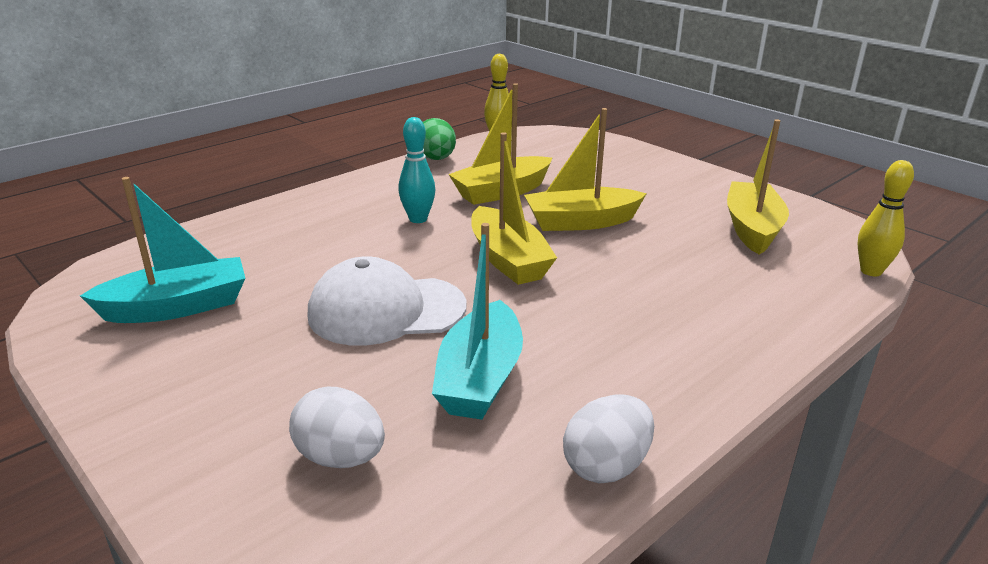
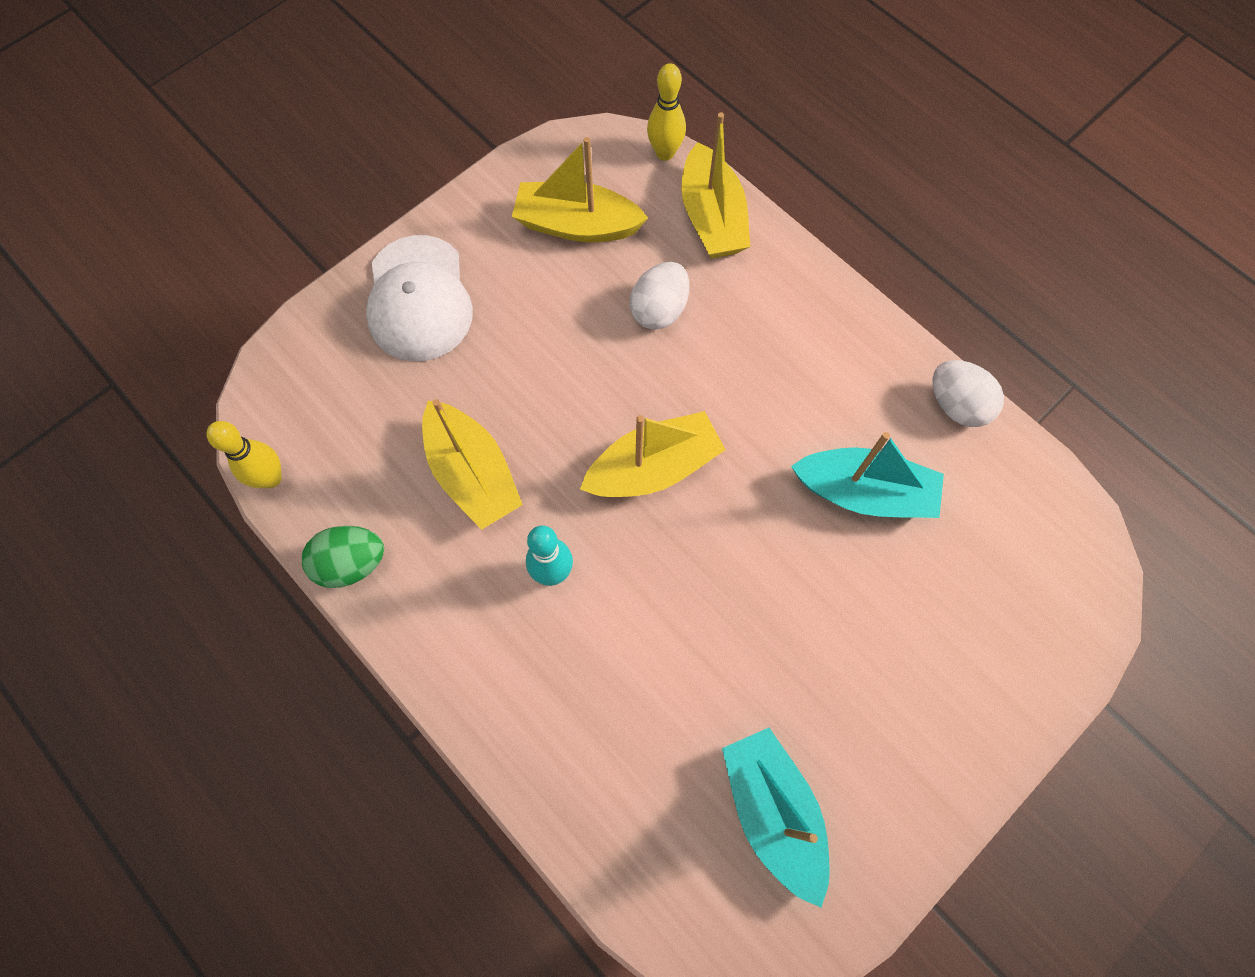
camera: 90 degrees left, 40 degrees up
white egg [289,387,385,468] -> white egg moved to [630,262,689,330]
white cap [308,256,467,346] -> white cap moved to [366,235,473,361]
yellow boat [524,108,647,231] -> yellow boat moved to [681,112,750,258]

